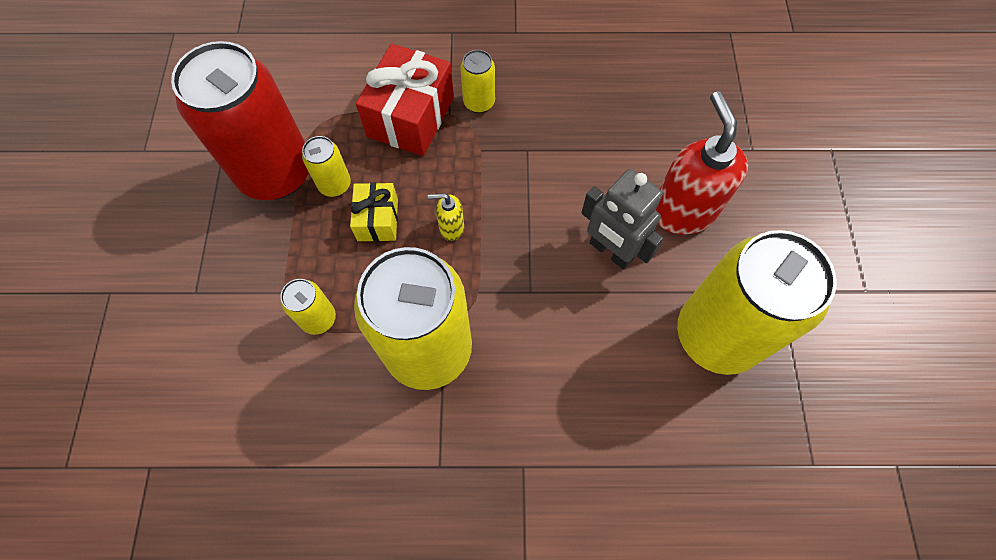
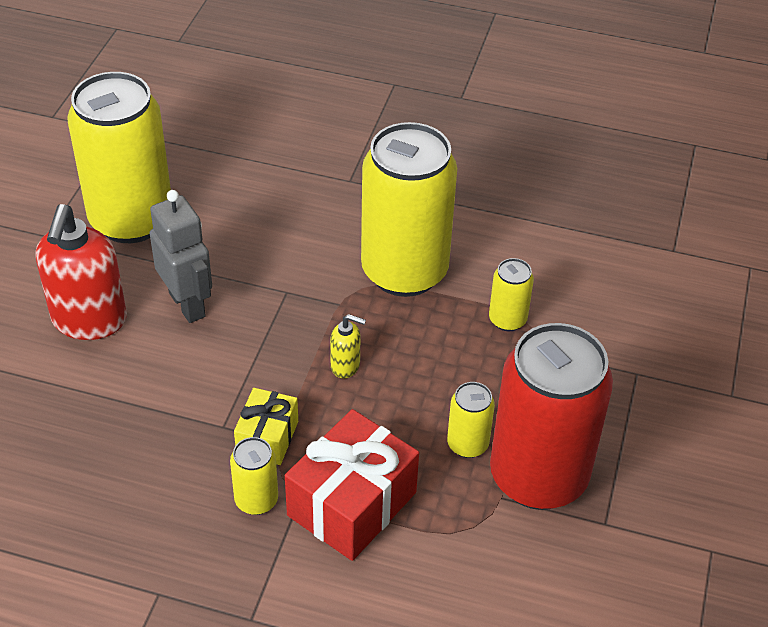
camera: 165 degrees left, 20 degrees down
yellow gift [350,183,398,242] -> yellow gift moved to [234,388,298,465]

